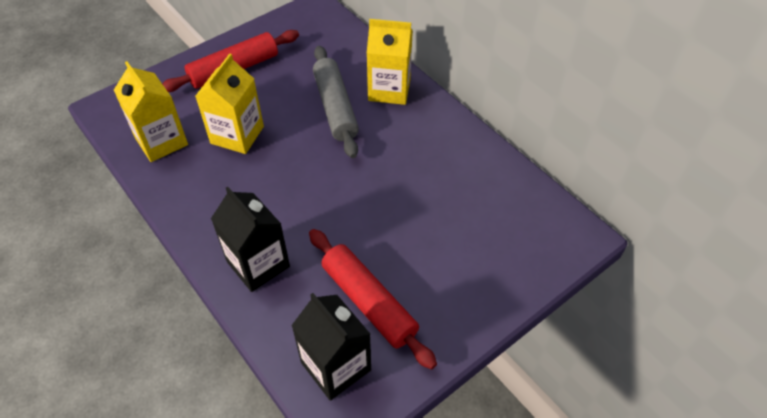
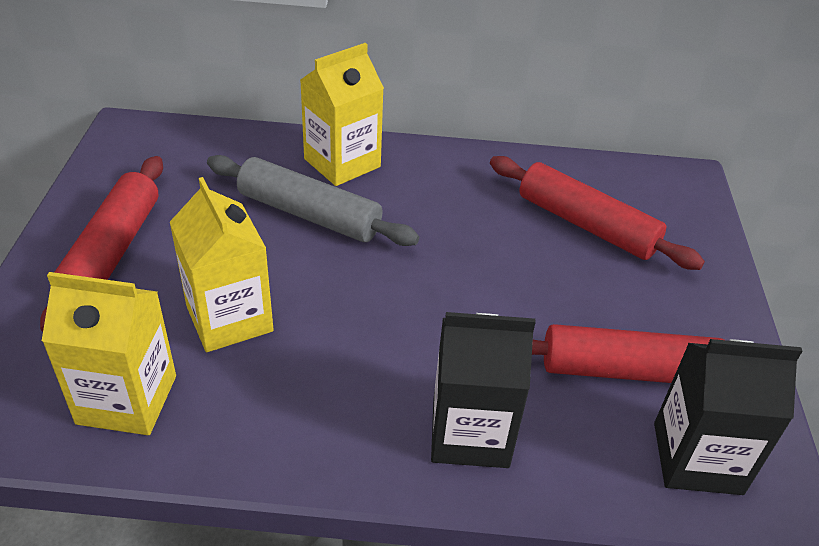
camera: 50 degrees left, 10 degrees down
none -> red rolling pin [490,156,705,270]

